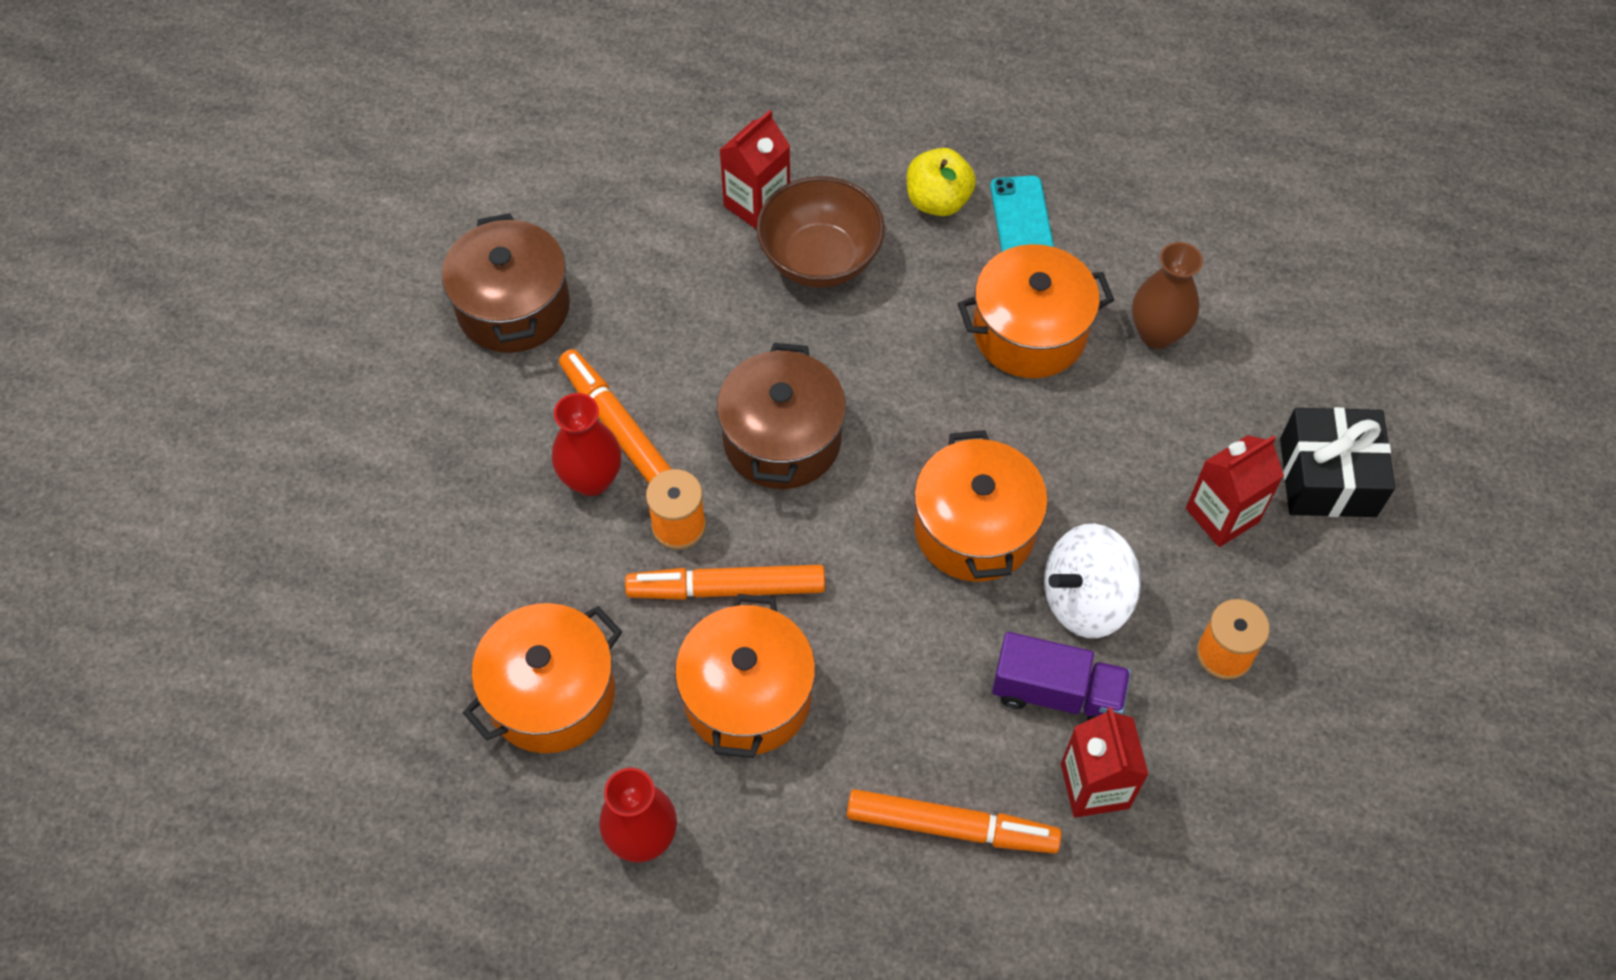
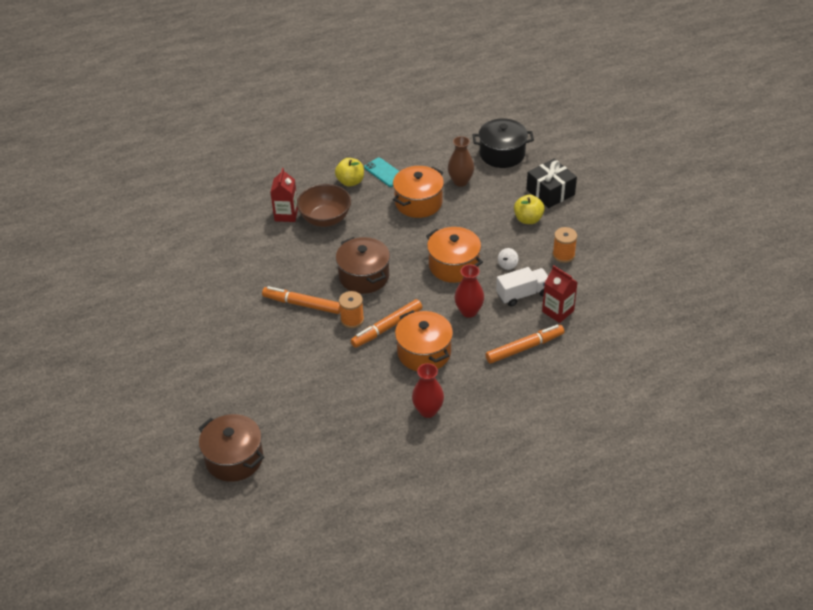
camera: 35 degrees left, 15 degrees down
brown pot [442,213,570,353] -> brown pot moved to [198,414,264,482]
orange pot [463,603,622,753] -> none
red vase [552,393,621,496] -> red vase moved to [455,265,484,318]
purple truck [992,632,1131,721] -> white truck [496,267,548,306]
white spinning top [1044,524,1141,638] -> white spinning top [498,248,518,270], size x0.48
red carton [1186,435,1284,547] -> yellow apple [514,195,545,224]
none -> black pot [472,118,534,168]

